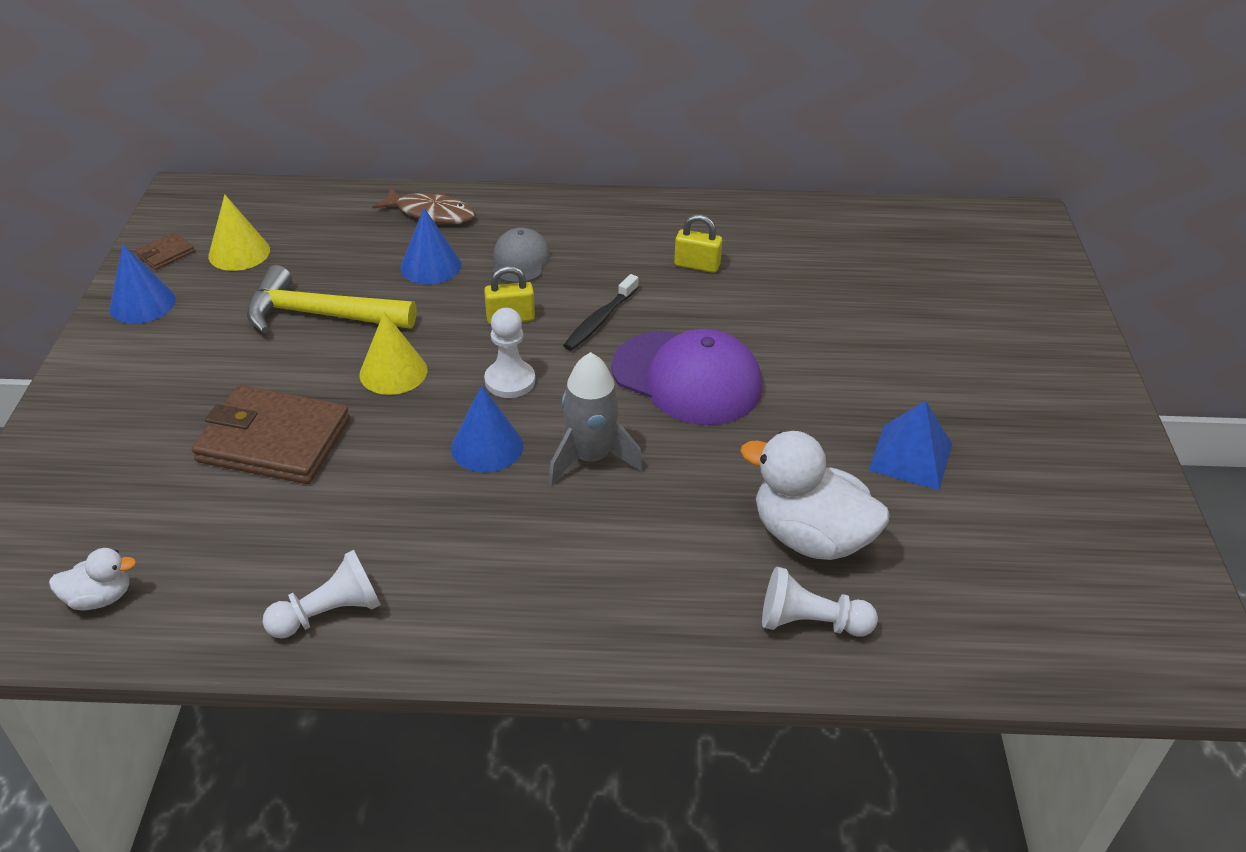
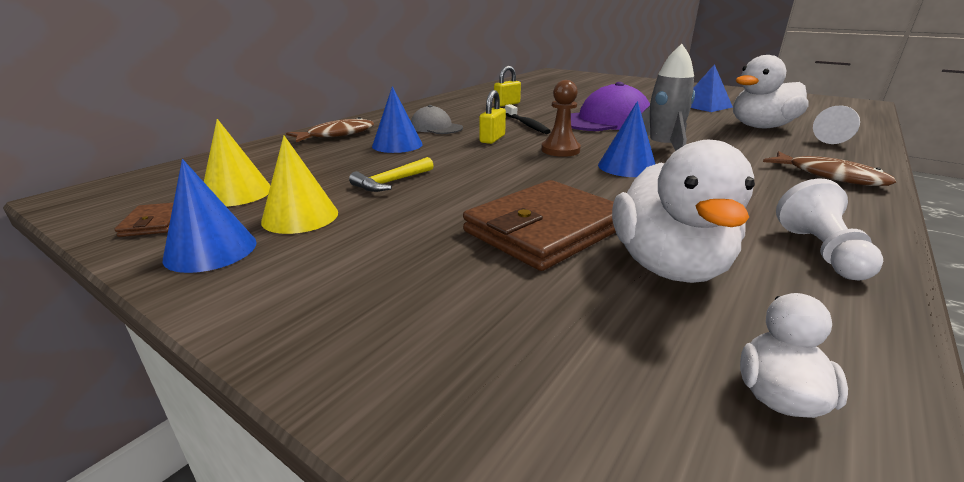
camera: 55 degrees left, 15 degrees down
yellow hammer [247,265,417,334] -> yellow hammer [349,157,434,192], size x0.53
yellow cone [359,312,427,395] -> yellow cone moved to [261,136,338,234]
white pawn [484,308,535,398] -> brown pawn [541,80,581,157]
none -> white duck [612,140,755,283]
none -> brown fish [763,151,897,186]

